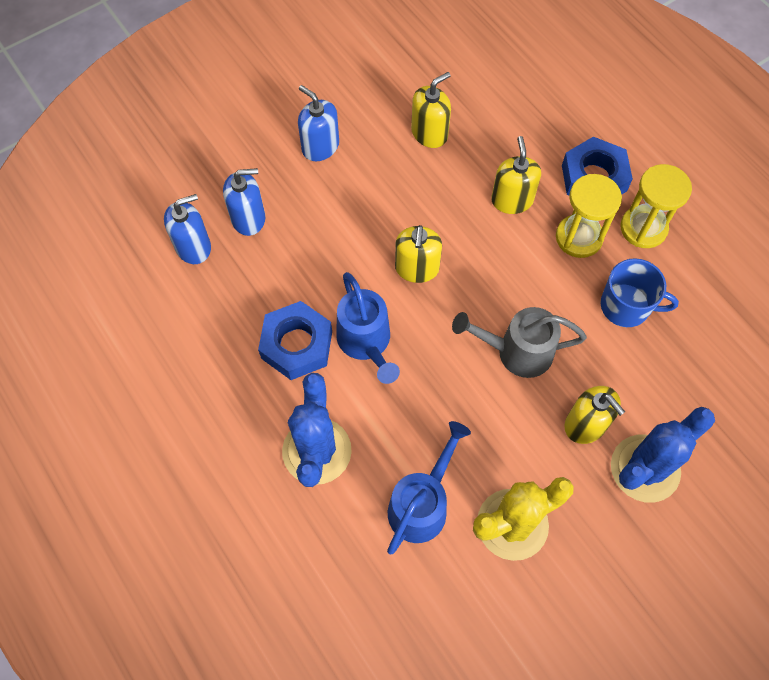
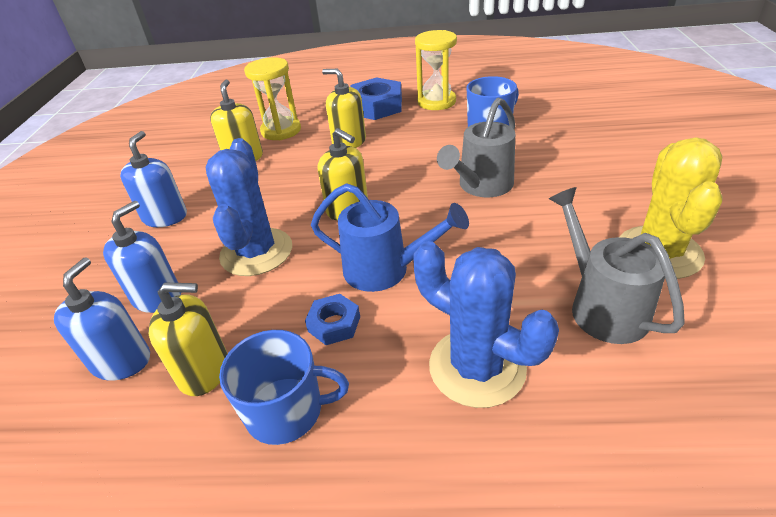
camera: 50 degrees left, 25 degrees down
blue nut [258,301,332,380] -> blue nut [305,294,360,345], size x0.54
blue soap dispenser [298,85,339,161] -> blue soap dispenser turned 105 degrees clockwise [120,131,187,227]
blue watering can [387,421,471,554] -> grey watering can [549,187,685,344]
yellow hourglass [556,174,622,258] -> yellow hourglass moved to [244,57,301,140]
yellow soap dispenser [564,386,625,444] -> yellow soap dispenser moved to [149,283,228,396]
blue cactus [611,407,715,503] -> blue cactus moved to [206,138,292,276]
none -> blue mug [219,330,349,445]

